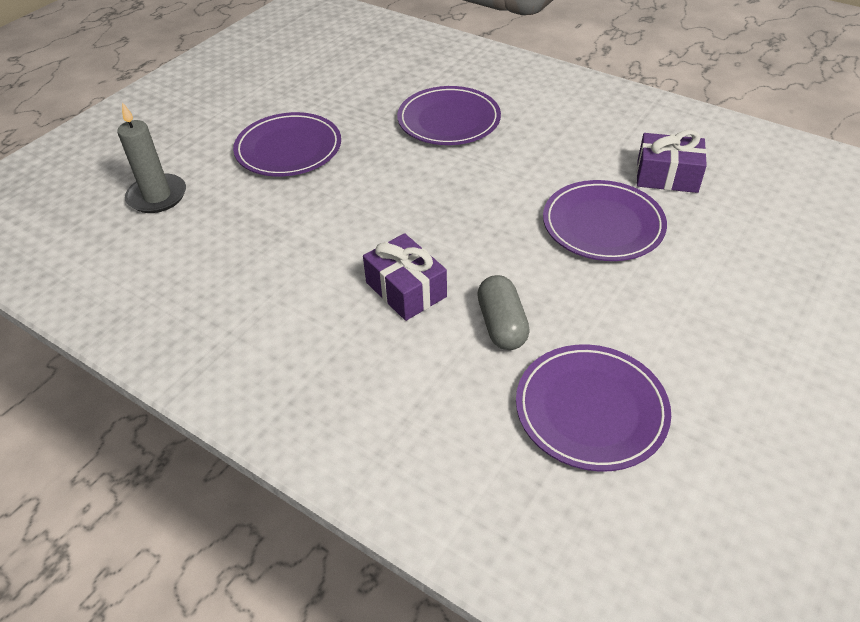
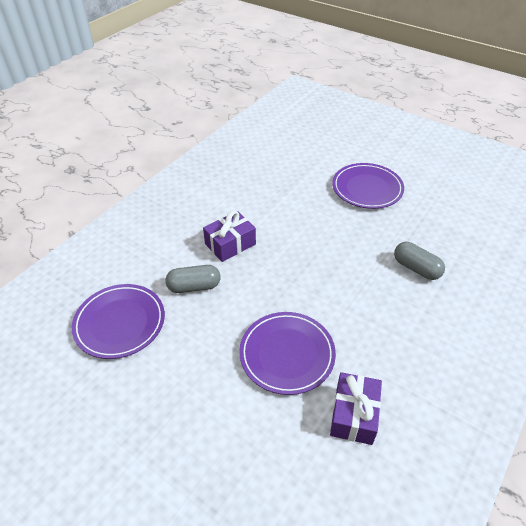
camera: 90 degrees right, 0 degrees up
grey candle [117,102,186,213] -> none
purple plate [397,86,501,145] -> grey capsule [394,242,445,280]

